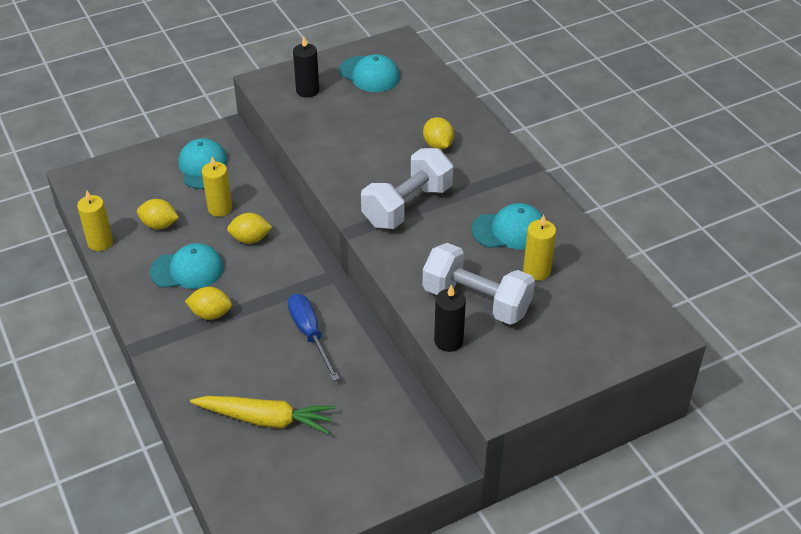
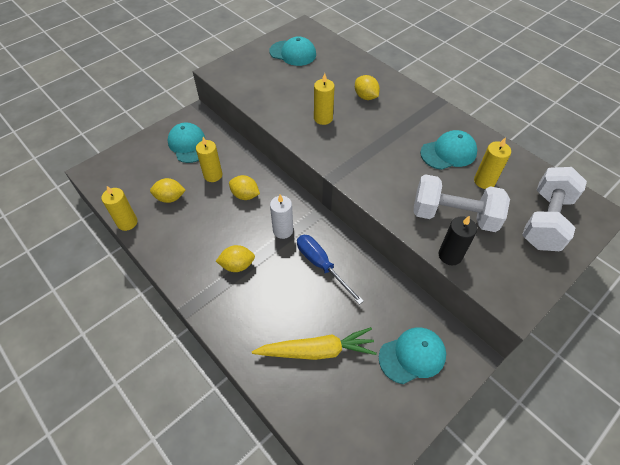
camera: 15 degrees left, 10 degrees up
turquoise cap [149,243,224,289] -> turquoise cap moved to [379,328,446,384]
yellow lemon [227,213,272,244] -> yellow lemon turned 45 degrees clockwise [229,175,260,200]
black candle [293,36,319,98] -> none
white dumbbell [361,148,453,229] -> white dumbbell moved to [522,167,587,251]
none -> white candle [270,195,293,239]
none -> yellow candle [314,73,335,125]

